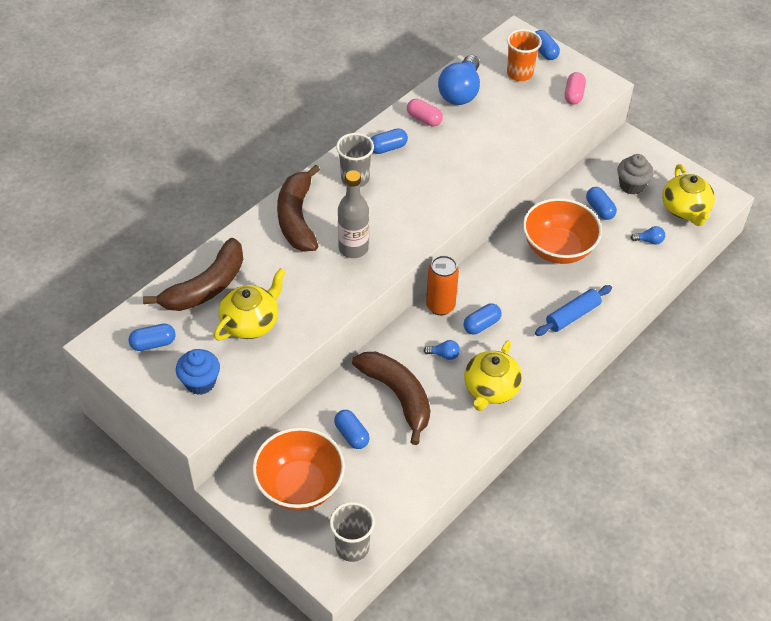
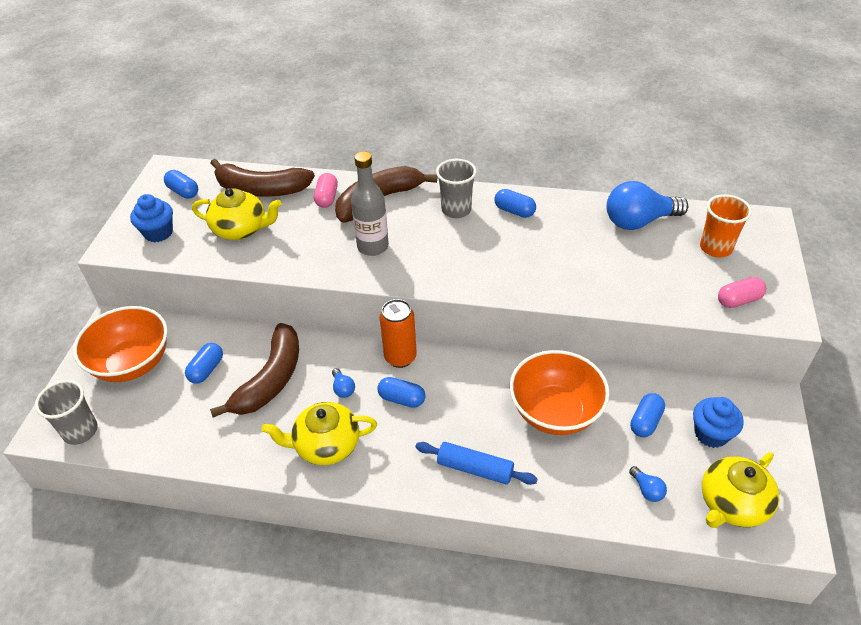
camera: 60 degrees right, 5 degrees down
pink capsule [407,99,443,127] -> pink capsule moved to [314,173,338,208]
blue capsule [535,30,560,60] -> none
grey cupcake [617,154,654,195] -> blue cupcake [693,397,744,448]

